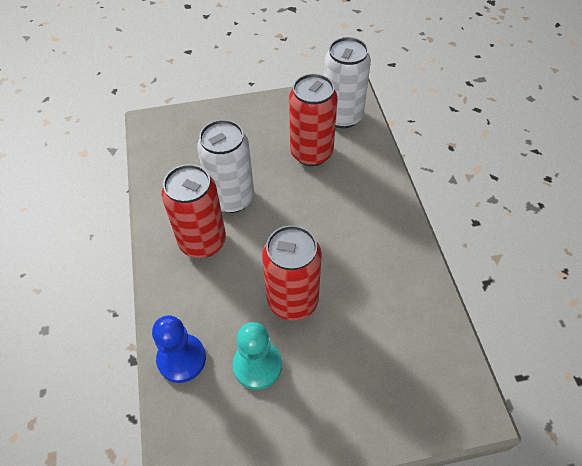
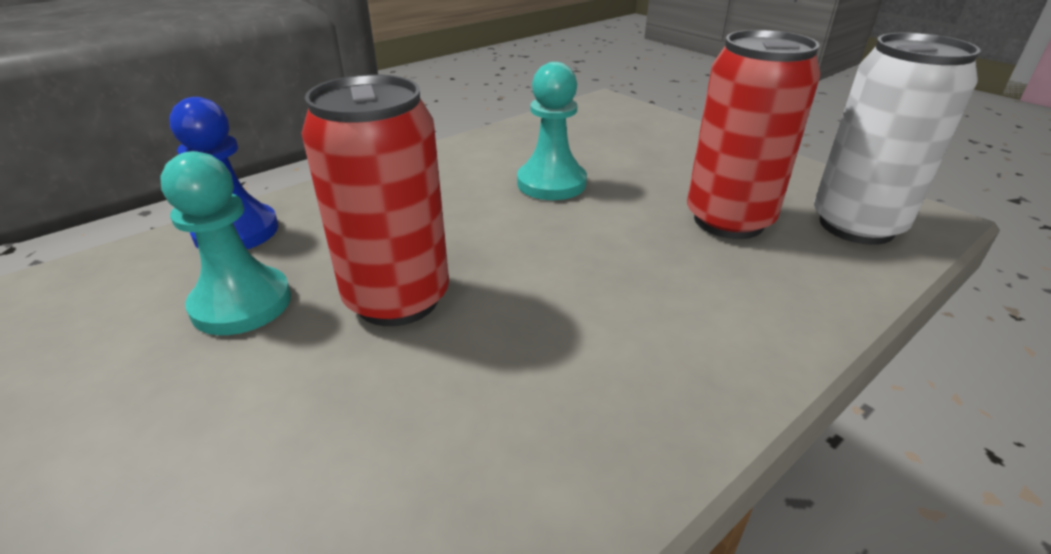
camera: 60 degrees right, 20 degrees down
red can [162,164,226,258] -> none
white can [197,120,254,213] -> turquoise pawn [517,62,587,200]

